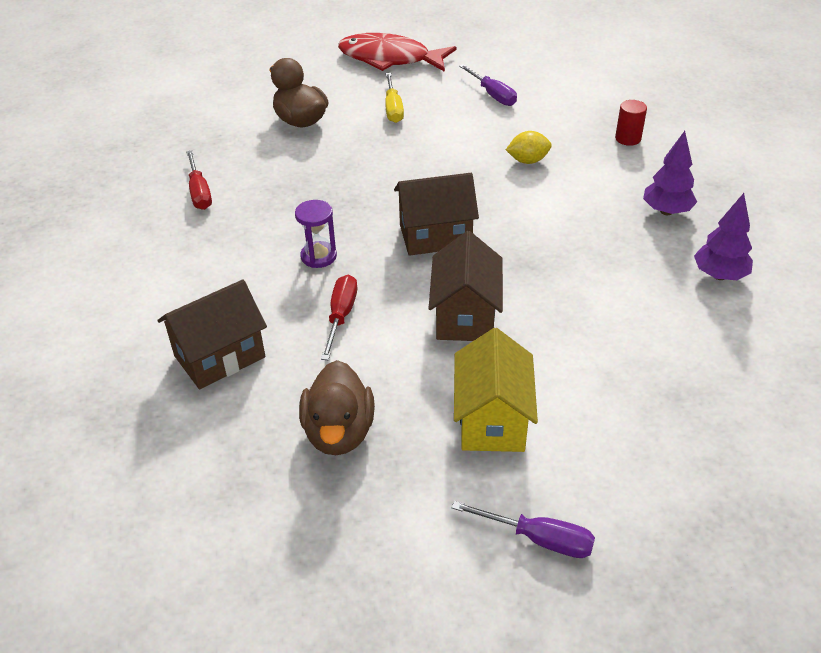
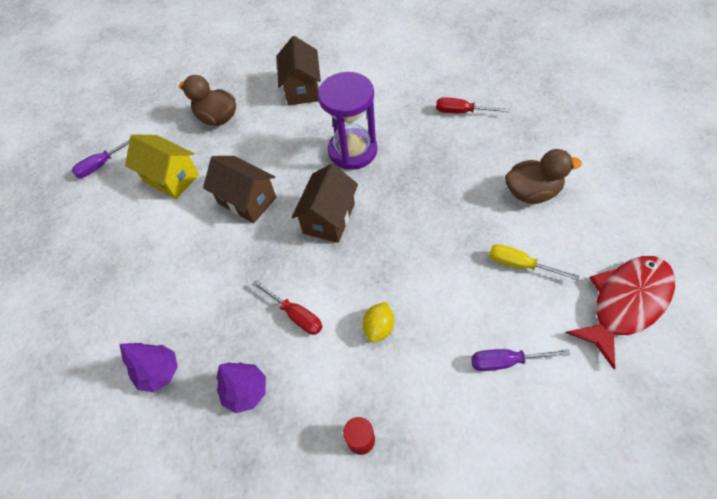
camera: 125 degrees right, 15 degrees up
purple hourglass [295,200,337,268] -> purple hourglass [318,72,377,170], size x1.99
red screwdriver [321,275,357,360] -> red screwdriver moved to [252,280,323,335]

